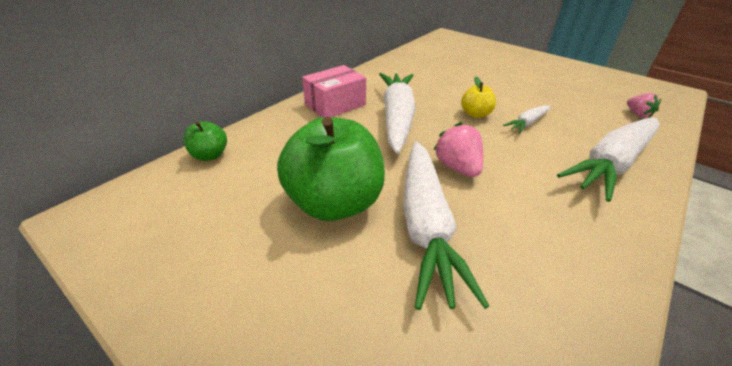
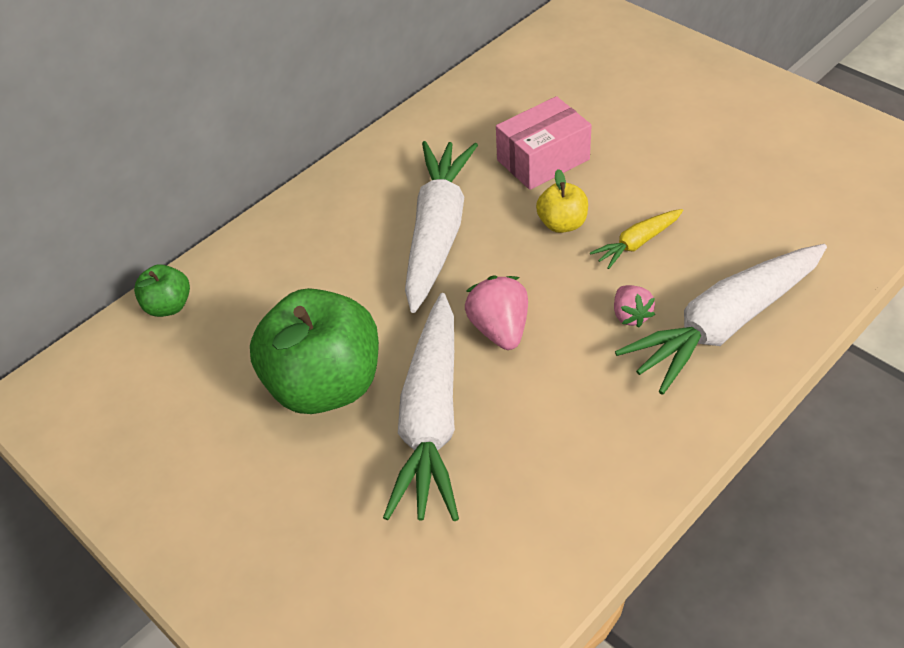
camera: 10 degrees right, 10 degrees up
pink box [302,65,366,117] -> pink box moved to [496,96,592,190]
white carrot [503,105,550,133] -> yellow carrot [590,209,683,269]
pink strawberry [627,93,661,118] -> pink strawberry moved to [614,285,655,328]

